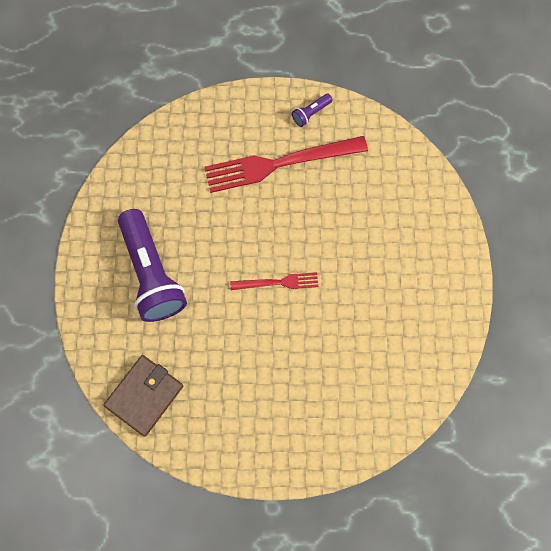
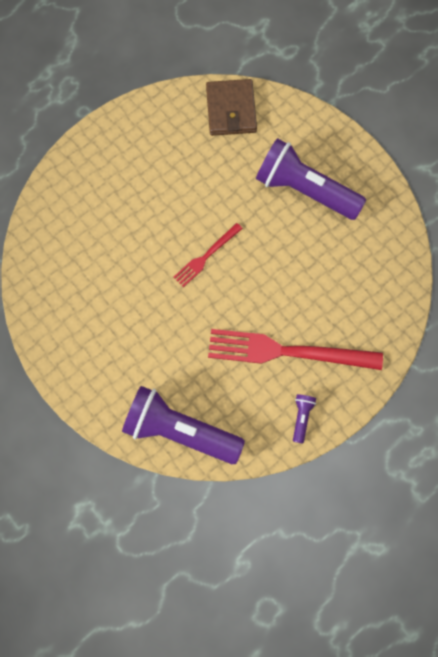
camera: 140 degrees right, 0 degrees up
red fork [205,136,368,193] -> red fork turned 120 degrees counterclockwise [208,329,383,370]
none -> purple flashlight [122,386,245,464]

